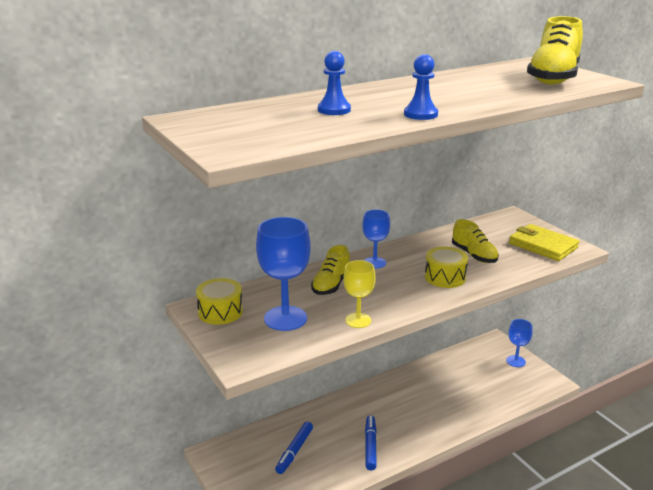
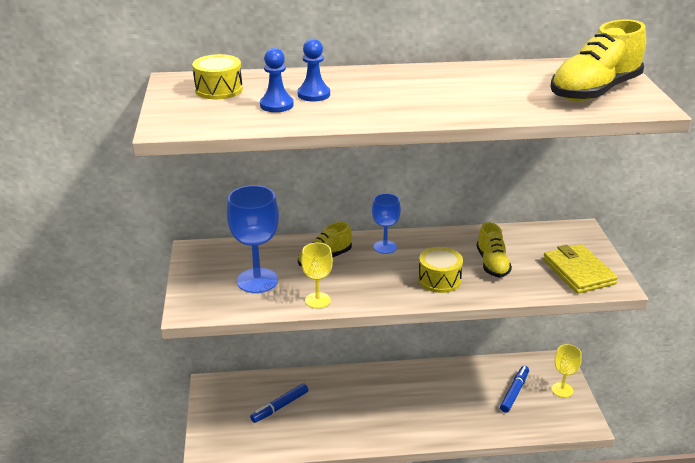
camera: 25 degrees right, 5 degrees up
yellow drum [196,278,243,325] -> yellow drum moved to [192,54,243,99]
blue marker [365,415,377,470] -> blue marker moved to [500,366,529,413]
blue pawn [404,54,438,120] -> blue pawn moved to [260,48,294,112]
blue goblet [506,319,533,367] -> yellow goblet [552,344,582,398]

